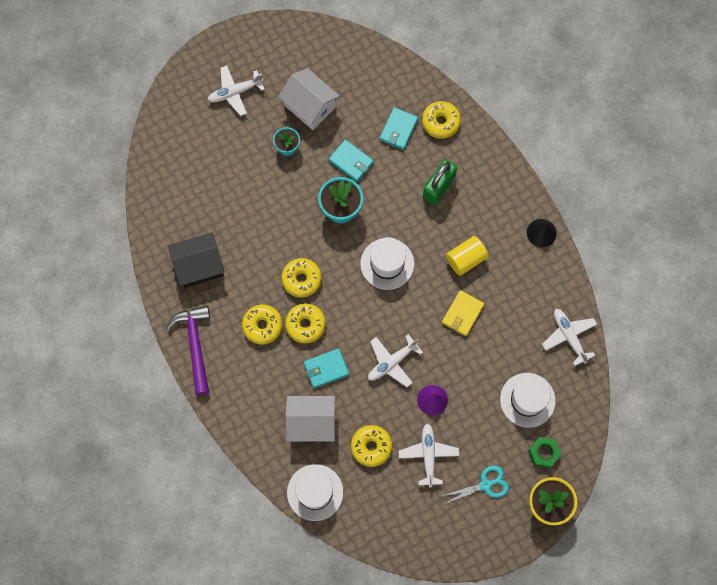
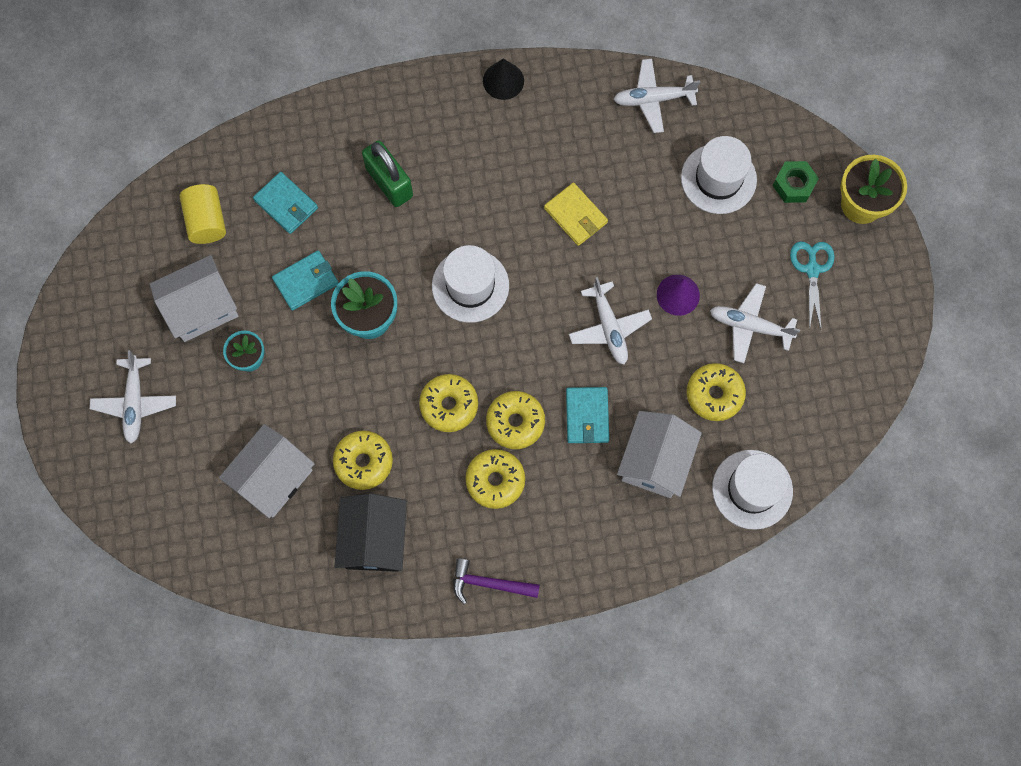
camera: 70 degrees left, 0 degrees up
purple hammer [166,306,210,395] -> purple hammer [453,558,540,604], size x0.66
yellow donut [422,101,461,138] -> yellow donut moved to [333,431,393,490]
yellow cylinder [446,236,488,276] -> yellow cylinder moved to [180,184,226,244]
none -> white house [219,424,314,518]

